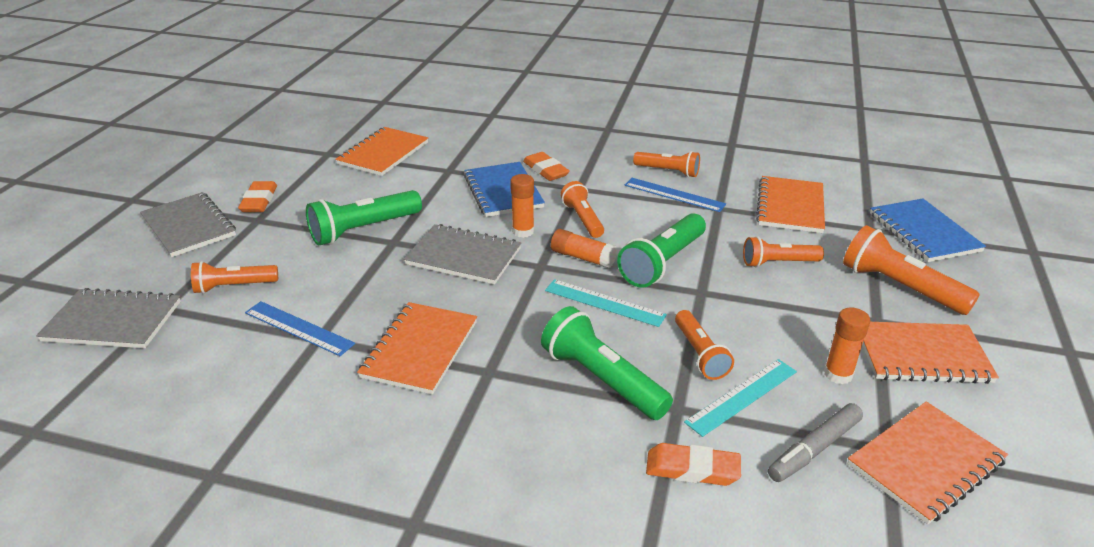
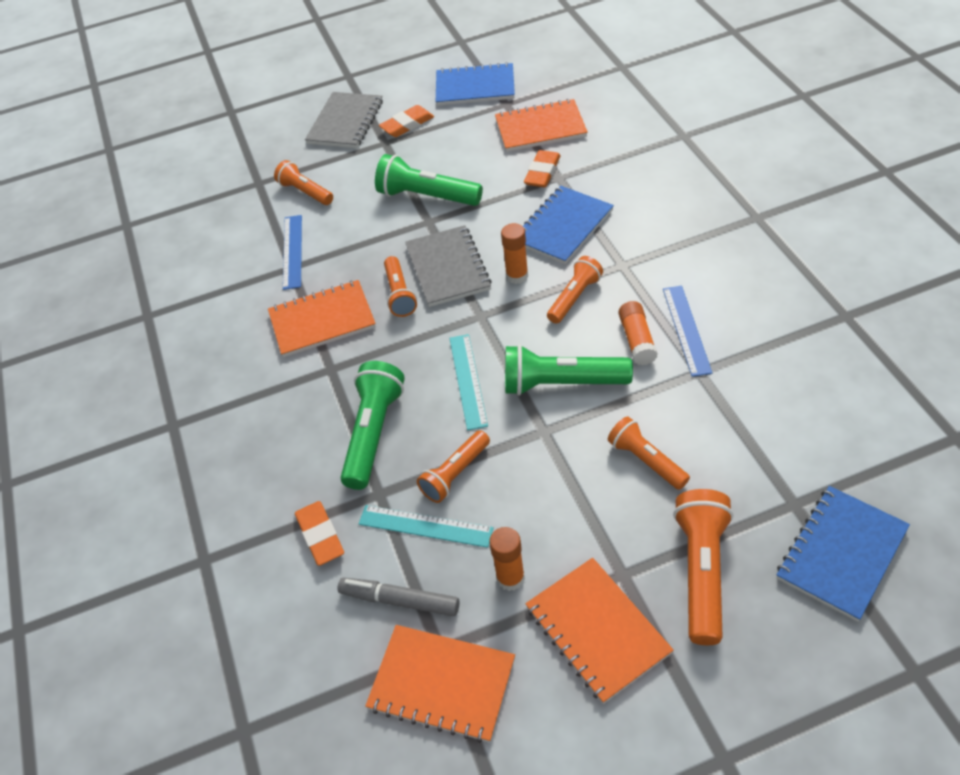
camera: 60 degrees right, 15 degrees up
grey notebook [36,288,181,348] -> none
orange eraser [523,152,570,181] -> orange eraser moved to [524,150,560,188]
orange glue stick [551,229,617,268] -> orange glue stick moved to [619,301,658,365]
orange flashlight [633,151,700,177] -> orange flashlight moved to [384,256,417,317]
orange notebook [756,176,825,233] -> none
none -> blue notebook [436,62,515,106]

